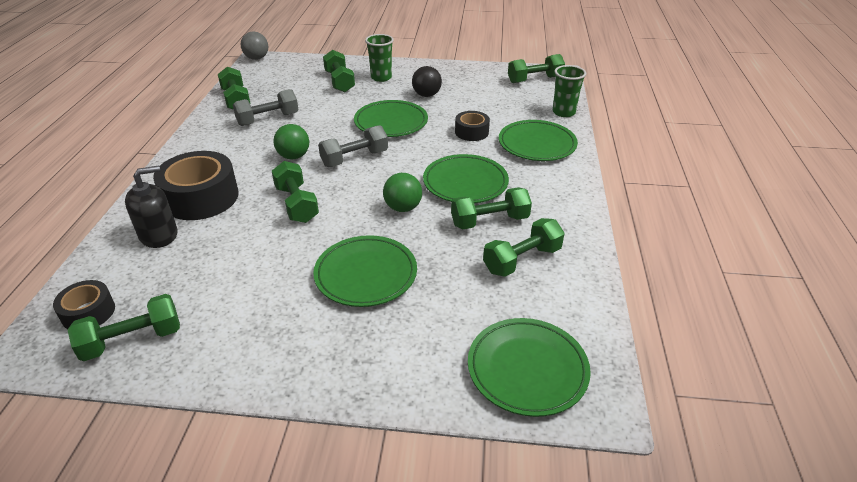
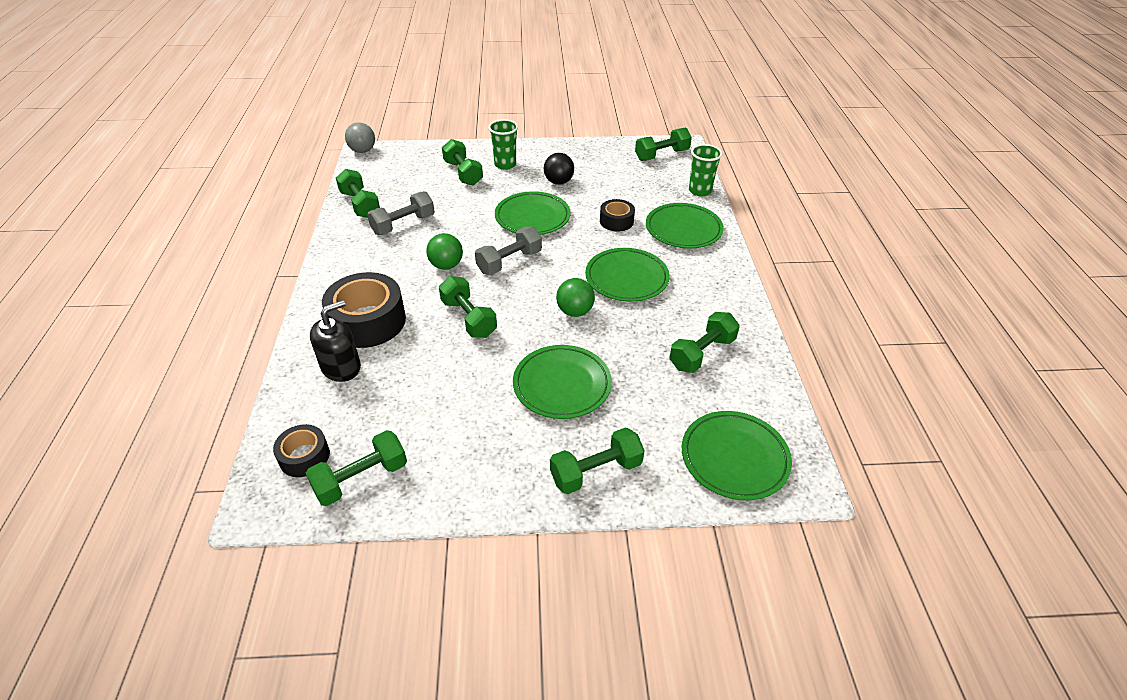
camera: 10 degrees left, 5 degrees up
green dumbbell [451,187,532,229] -> green dumbbell moved to [550,428,645,494]

